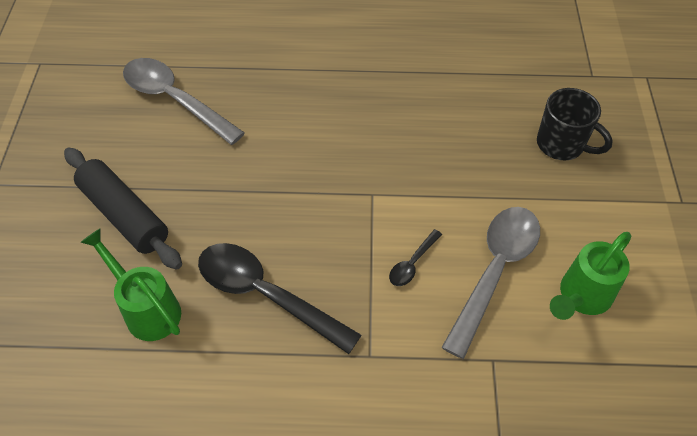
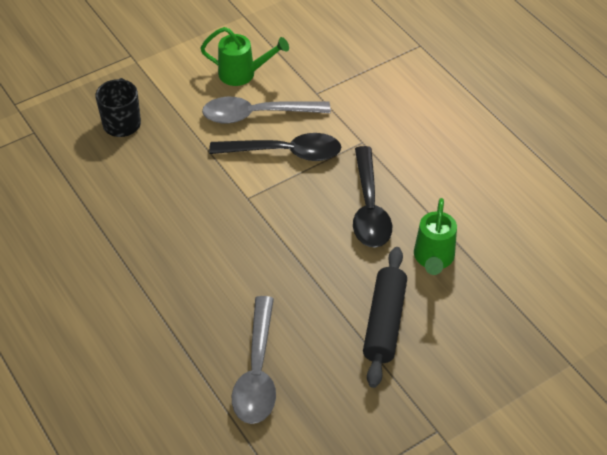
camera: 125 degrees left, 5 degrees down
black spoon [389,229,442,286] -> black spoon [209,133,341,161], size x2.23

